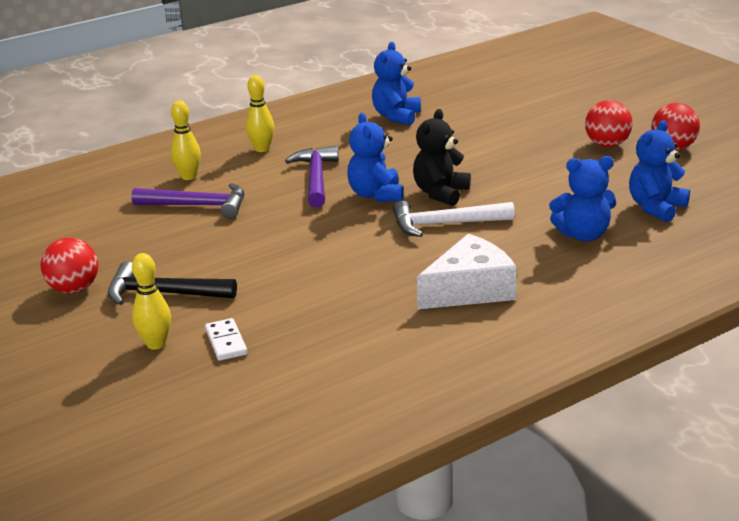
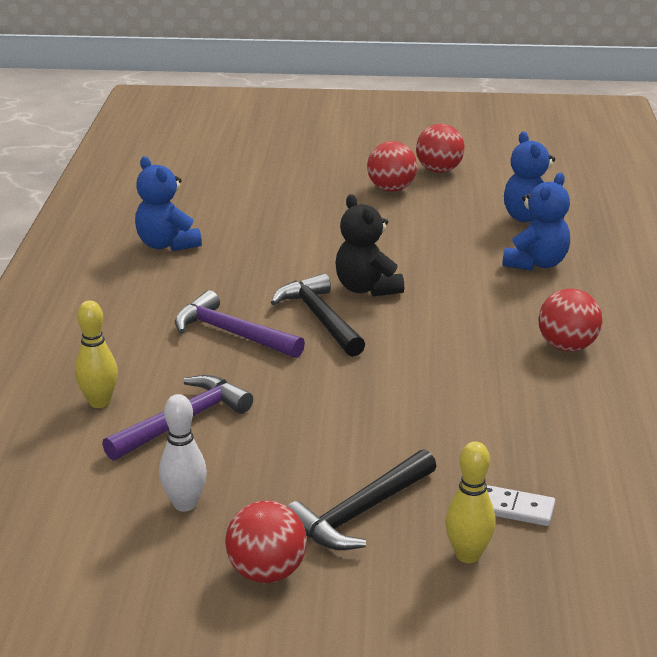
camera: 55 degrees left, 0 degrees up
yellow bowling pin [246,75,274,152] -> none
blue teddy bear [347,113,403,202] -> black hammer [271,273,365,357]
white hammer [393,201,515,237] -> none
white cheese [417,234,517,309] -> red ball [538,289,602,352]
none -> white bowling pin [159,394,207,512]

